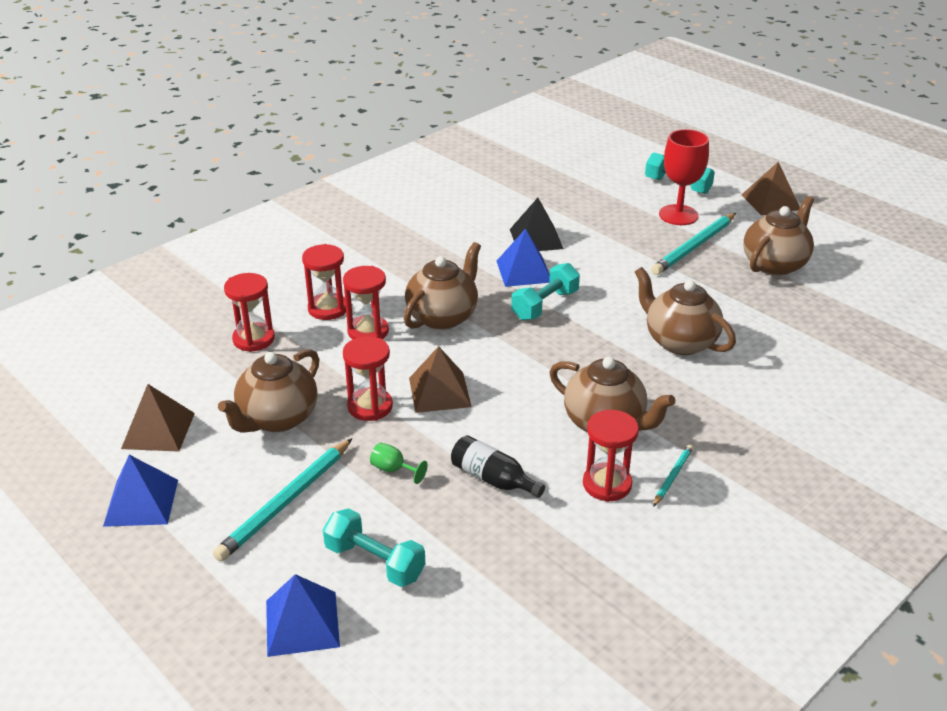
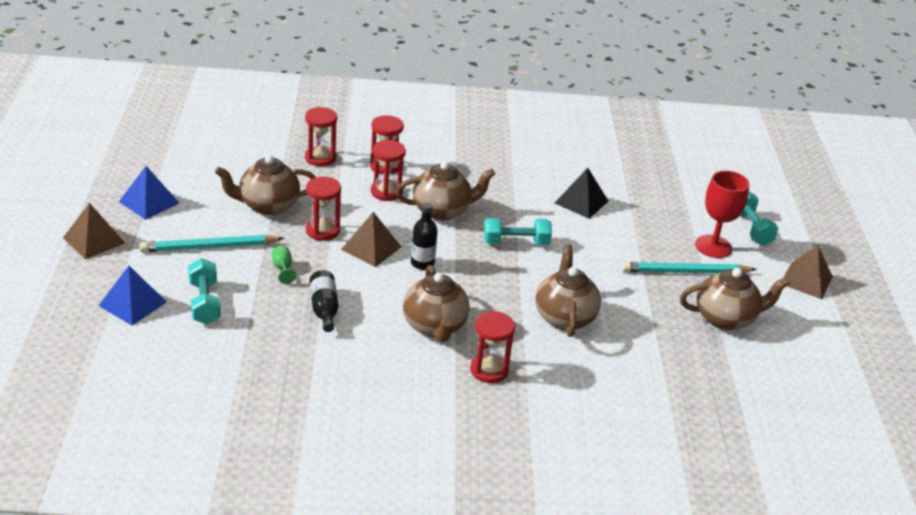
camera: 40 degrees right, 0 degrees up
brown pyramid [121,384,195,452] -> brown pyramid moved to [63,203,125,259]
blue pyramid [497,229,550,287] -> none
red hourglass [583,410,639,502] -> red hourglass moved to [470,311,515,383]
turquoise pencil [653,444,693,507] -> none
none -> black bottle [411,203,438,270]

